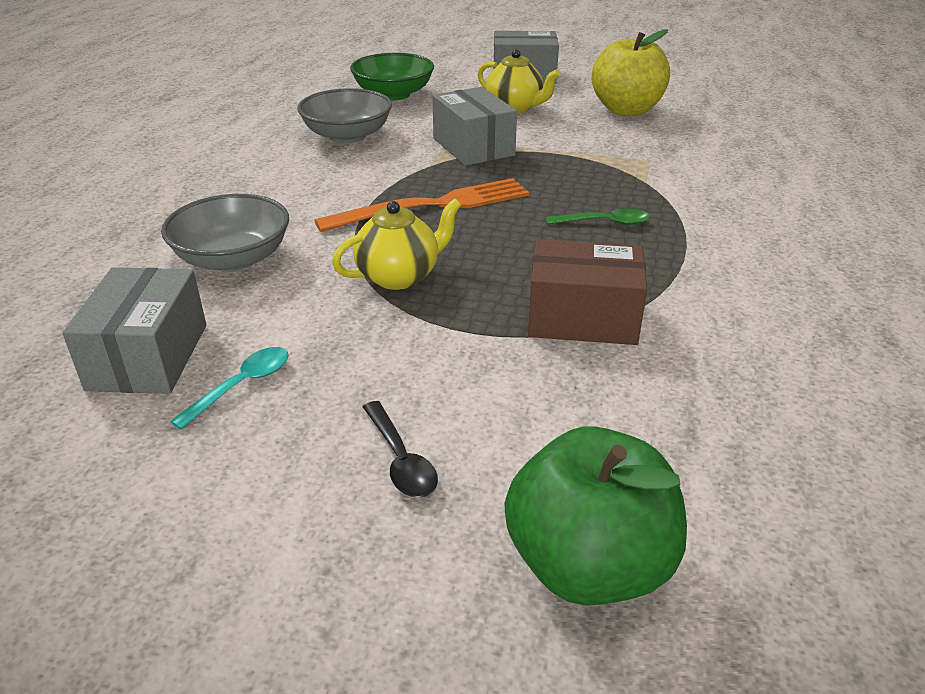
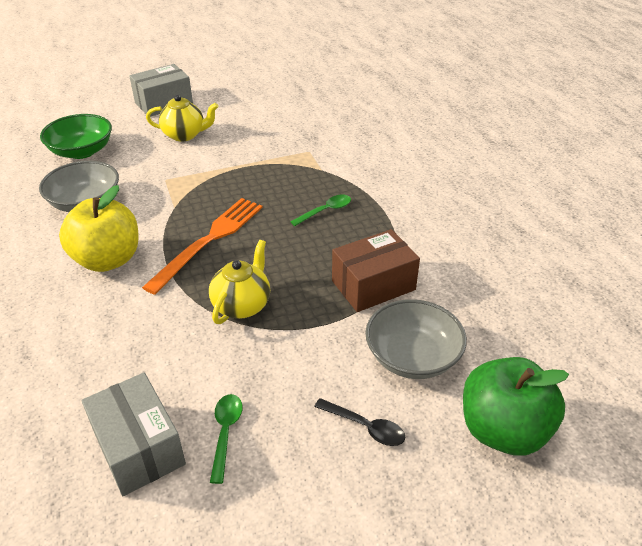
camera: 35 degrees left, 5 degrees up
grey bowl [161,194,289,272] -> grey bowl moved to [365,299,467,379]
turquoise spoon [170,347,289,429] -> green spoon [210,394,243,484]
grey box [432,87,517,166] -> none
yellow apple [592,29,670,116] -> yellow apple moved to [59,185,139,272]

